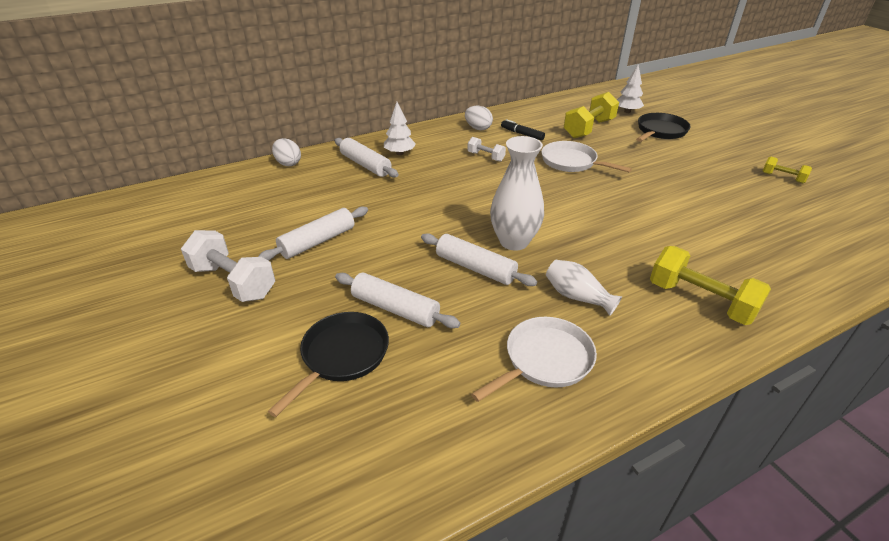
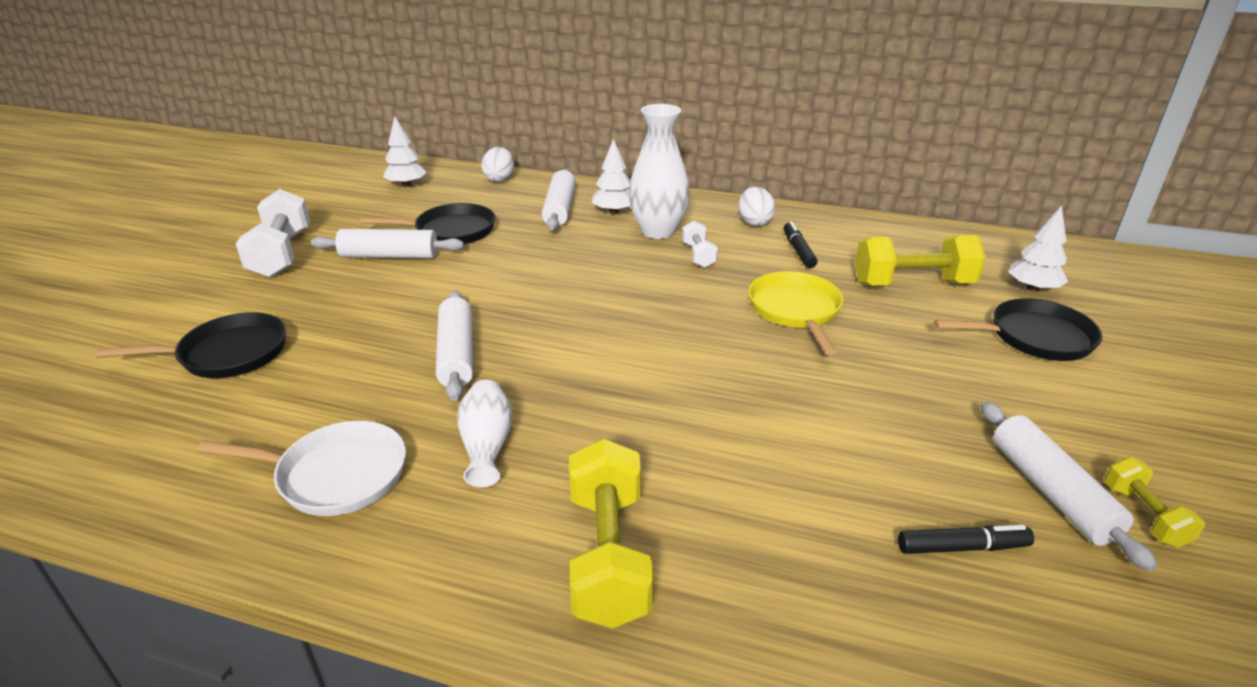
camera: 45 degrees right, 5 degrees down
white rolling pin [335,273,460,328] -> white rolling pin moved to [981,402,1157,572]
white vase [490,136,544,251] -> white vase moved to [629,104,690,239]
white pan [541,141,632,172] -> yellow pan [748,271,843,355]
none -> black pan [360,203,495,244]
none -> white tree [383,116,427,187]
none -> black marker [898,525,1034,554]

